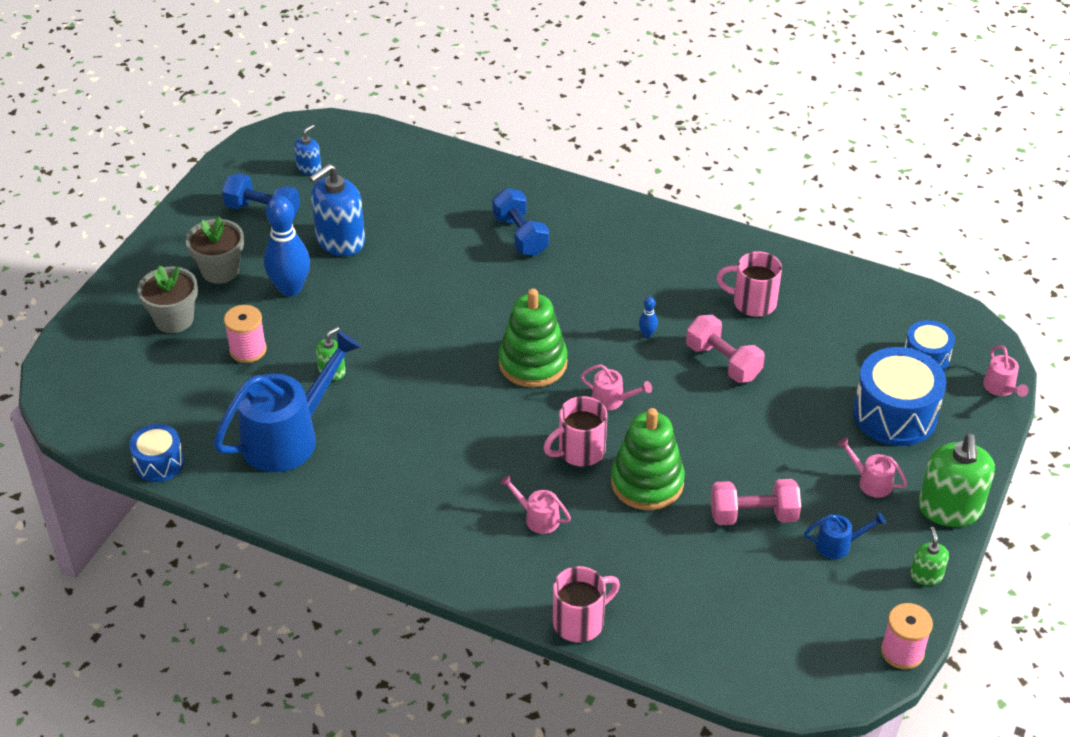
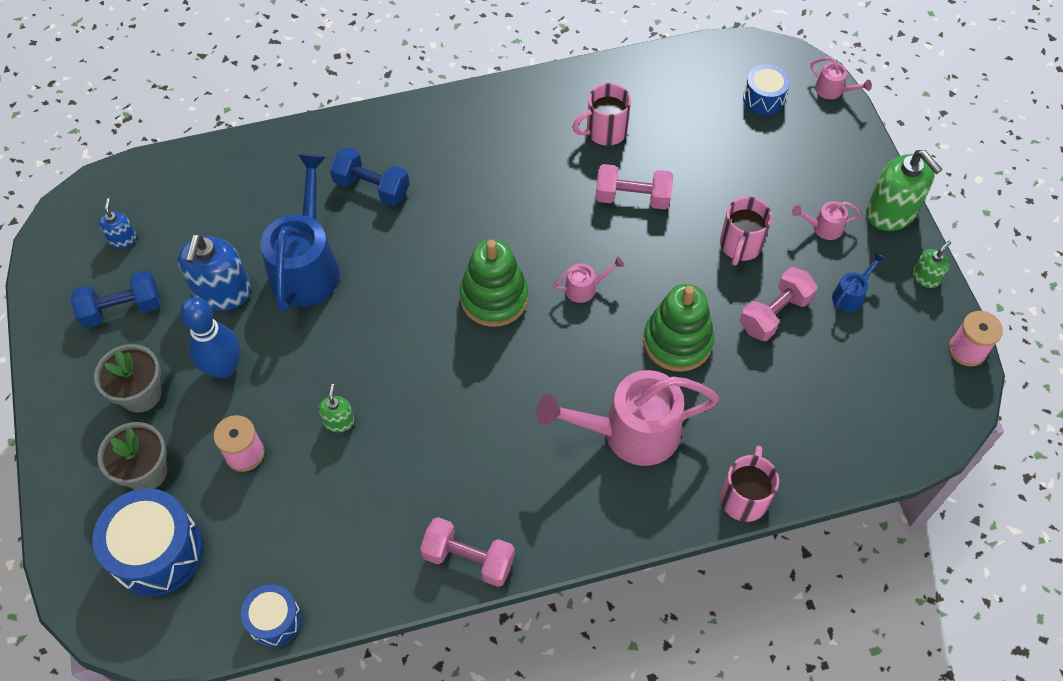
camera: 40 degrees left, 15 degrees up
blue watering can [213,330,361,472] -> blue watering can moved to [260,154,340,312]
pink watering can [500,475,571,534] -> pink watering can [536,370,719,466], size x2.31
pink mug [544,396,607,466] -> pink mug moved to [720,197,772,265]
blue bowling pin [639,297,658,337] -> none
blue drum [853,347,946,446] -> blue drum moved to [92,488,203,597]
green soap dispenser [910,527,949,586] -> green soap dispenser turned 90 degrees clockwise [913,241,951,288]
none -> pink dumbbell [420,517,515,587]

